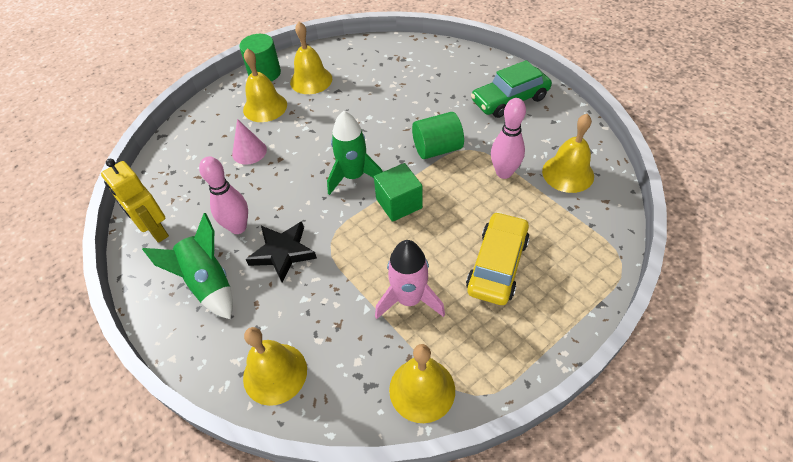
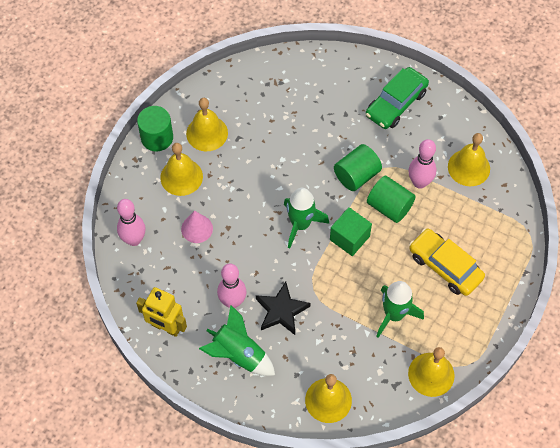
camera: 25 degrees left, 10 degrees up
pink rocket [375,240,445,319] -> green rocket [376,281,424,338]
yellow car [466,212,530,305] -> yellow car turned 45 degrees counterclockwise [409,228,485,296]
none -> pink bowling pin [117,199,146,246]
none -> green cylinder [367,176,416,223]

